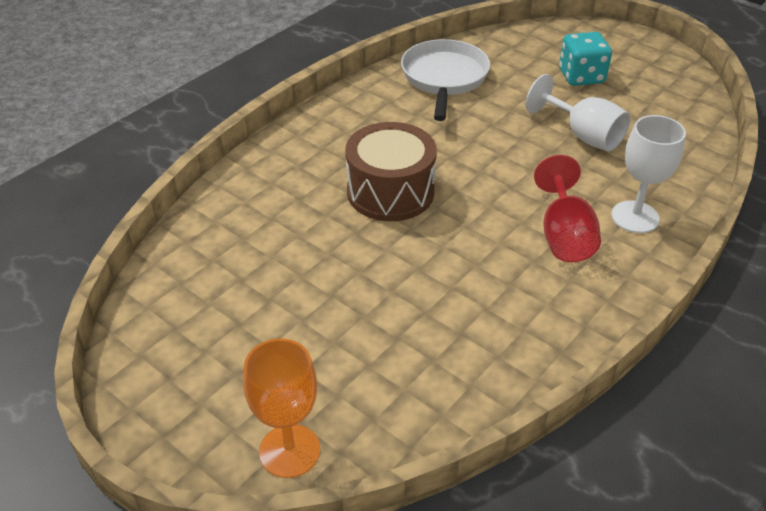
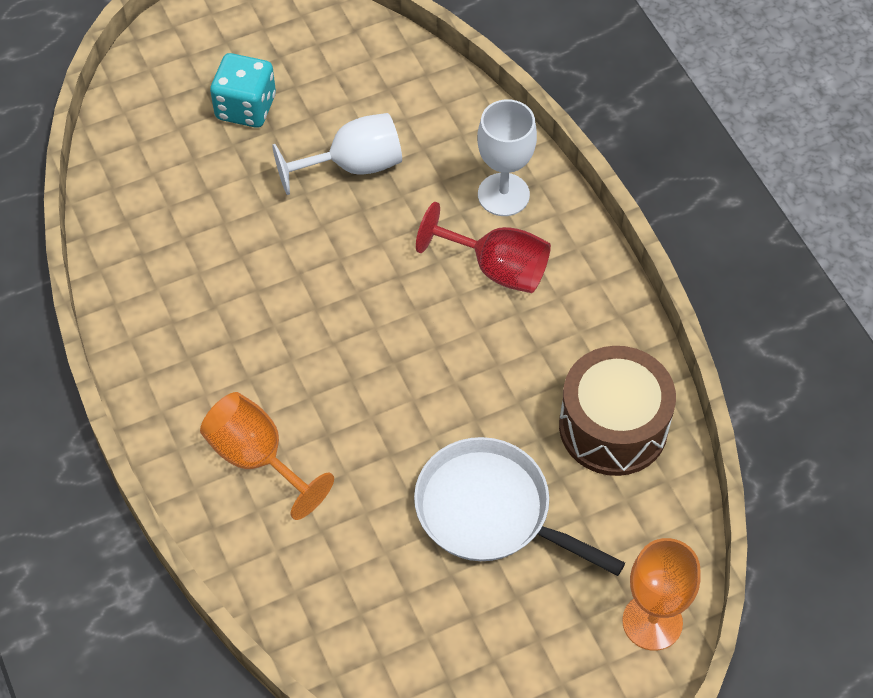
camera: 65 degrees left, 15 degrees up
brown drum [345,122,437,221] -> brown drum moved to [559,346,676,476]
white pan [401,39,490,121] -> white pan moved to [414,437,625,576]
none -> orange goblet [200,392,334,520]

